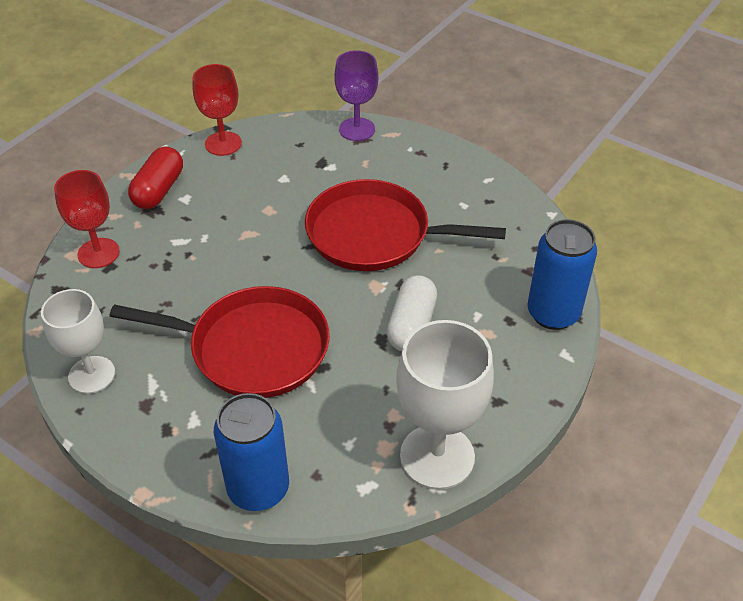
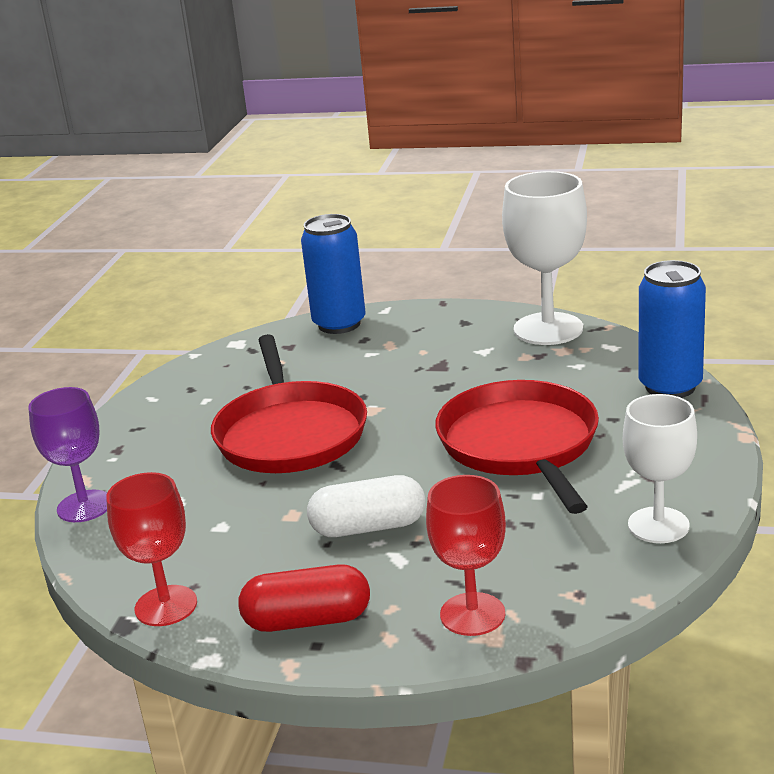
camera: 110 degrees left, 20 degrees down
white capsule [387,275,437,351] -> white capsule moved to [307,475,425,537]

